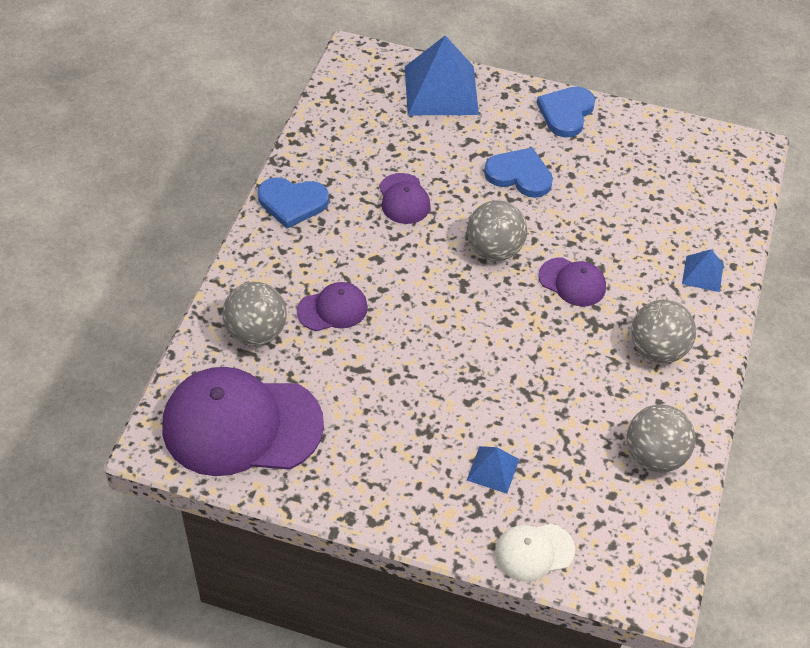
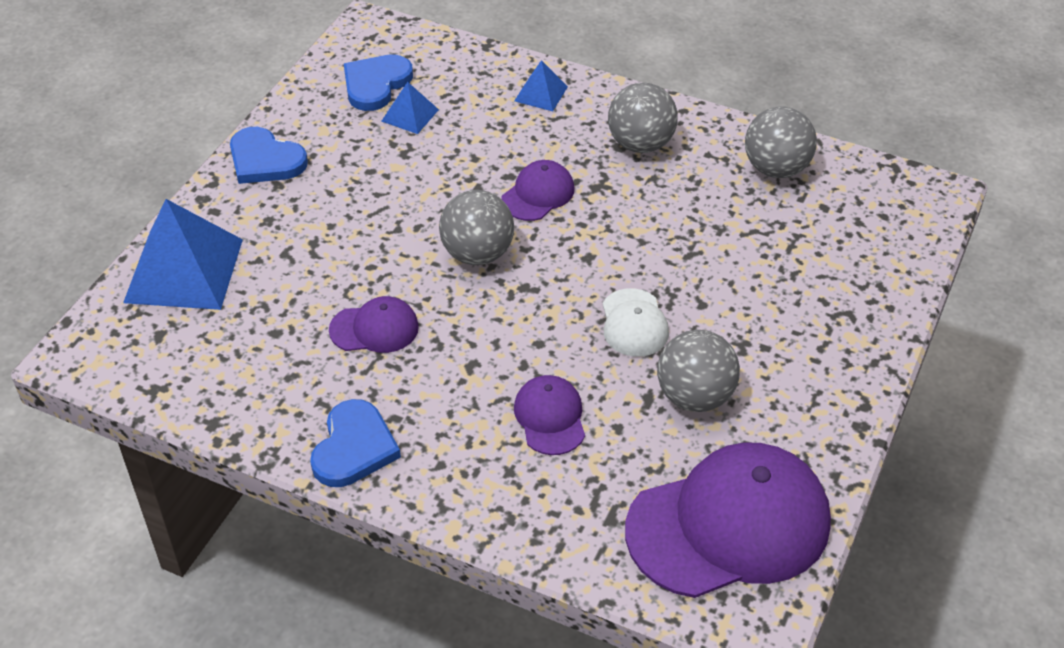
camera: 80 degrees left, 5 degrees down
purple cap [162,367,324,476] -> purple cap turned 120 degrees counterclockwise [625,442,831,598]
grey ball [222,282,287,346] -> grey ball moved to [657,330,740,412]
blue pyramid [467,446,519,493] -> blue pyramid moved to [381,82,439,134]
blue heart [484,147,553,198] -> blue heart moved to [344,54,413,111]
white cap [495,523,575,582] -> white cap moved to [603,288,669,357]

